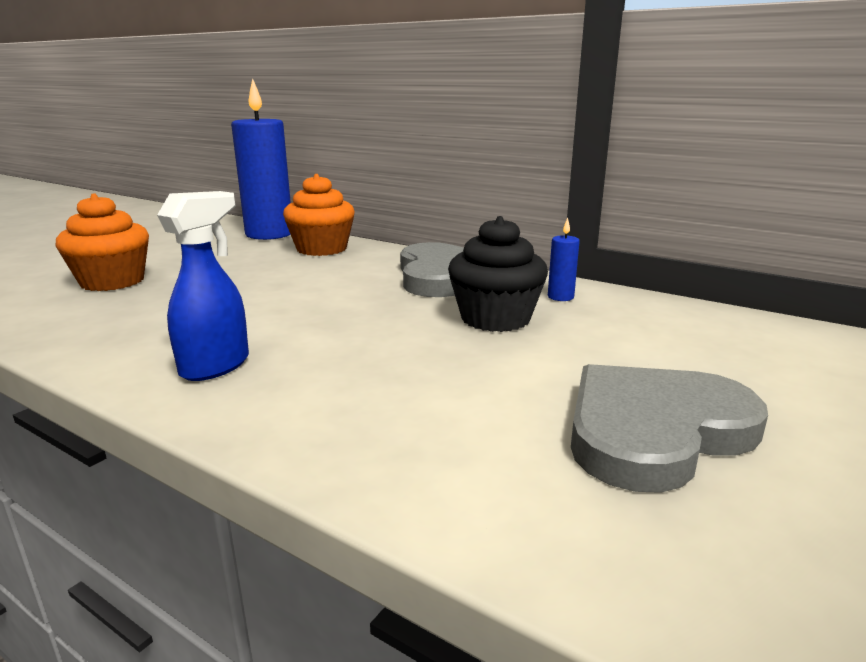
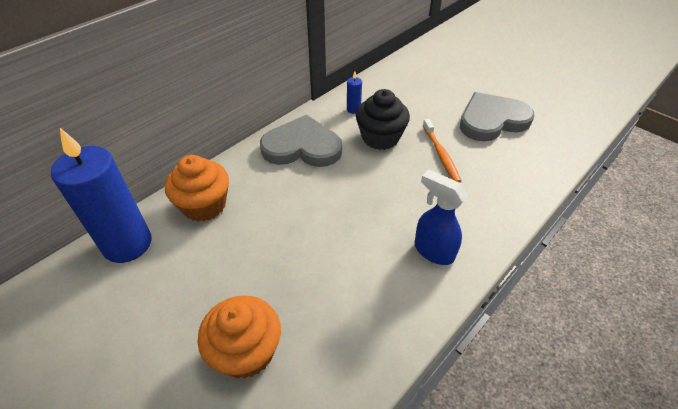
camera: 80 degrees left, 25 degrees up
grey heart [571,364,768,493] -> grey heart turned 90 degrees clockwise [460,92,535,141]
none -> orange toothbrush [423,119,461,183]

